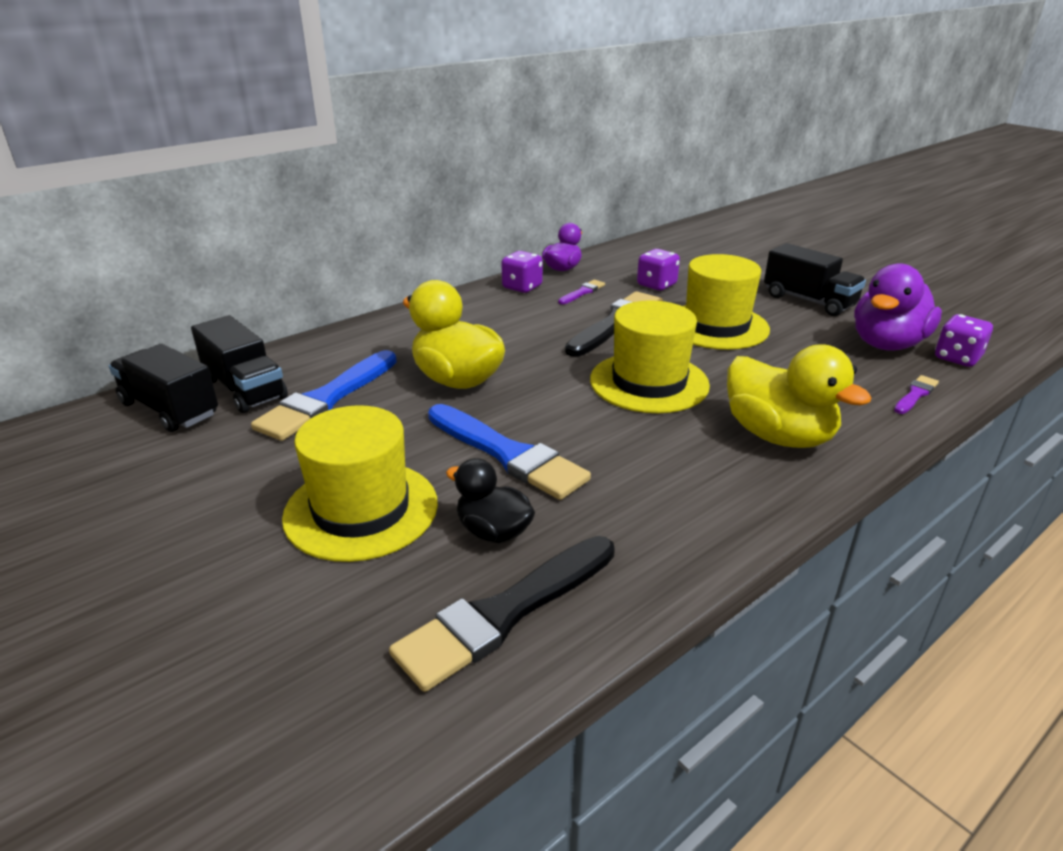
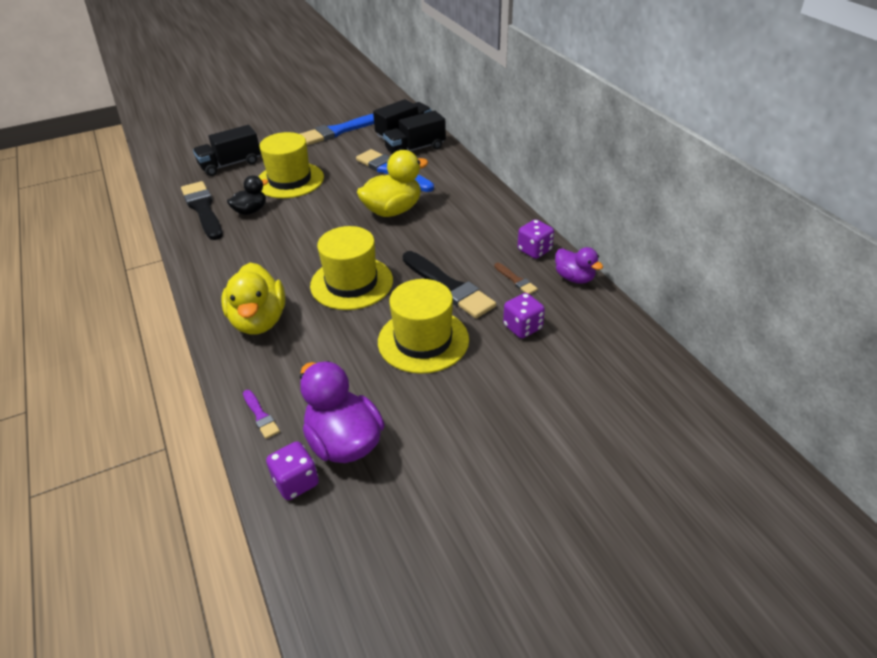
camera: 105 degrees right, 10 degrees up
blue brush [428,404,591,500] -> blue brush moved to [300,114,374,145]
purple brush [558,280,605,304] -> brown brush [494,263,538,294]
yellow duck [727,345,871,448] -> yellow duck turned 75 degrees counterclockwise [221,263,285,335]
black truck [764,243,866,316] -> black truck moved to [193,125,261,176]

